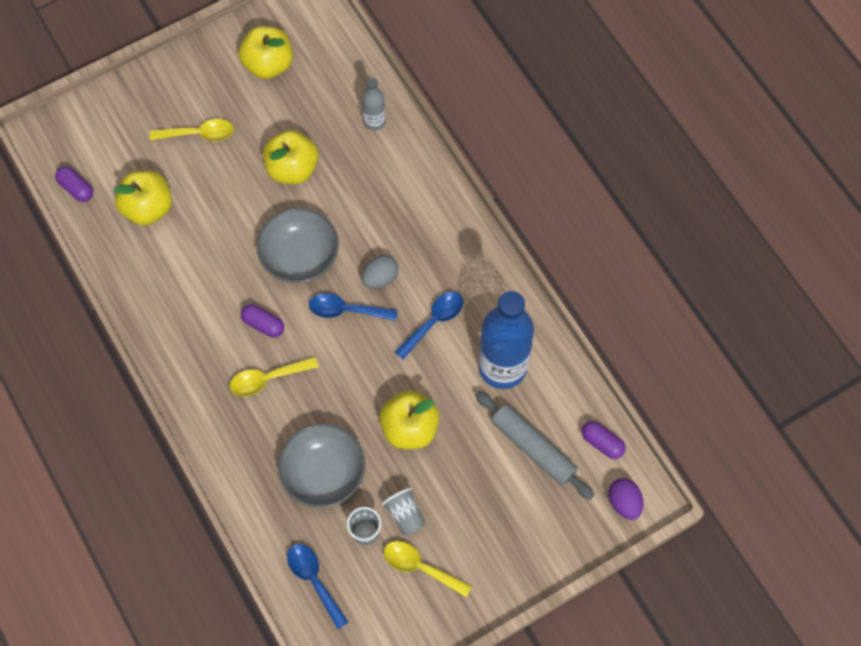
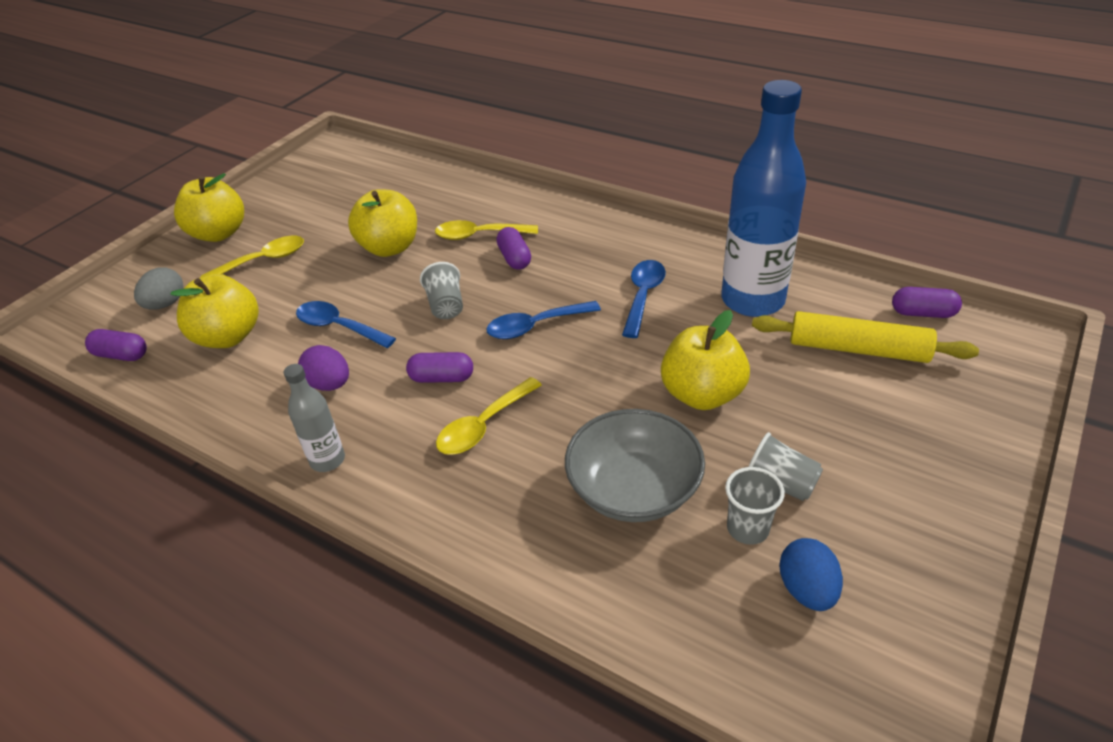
camera: 25 degrees left, 25 degrees down
yellow apple [239,26,293,79] -> yellow apple moved to [174,173,244,242]
grey bowl [257,208,339,283] -> grey cup [420,262,463,319]
blue spoon [287,544,349,629] -> blue spoon moved to [296,301,396,348]
grey egg [361,255,399,289] -> grey egg moved to [134,267,183,310]
grey bottle [362,78,386,131] -> grey bottle moved to [284,364,345,472]
yellow spoon [384,541,472,597] -> yellow spoon moved to [435,220,538,240]
grey rolling pin [475,391,594,500] -> yellow rolling pin [752,311,979,363]
purple egg [608,478,643,520] -> purple egg moved to [298,345,349,391]
none -> purple capsule [496,227,531,270]
none -> blue egg [779,538,843,611]

